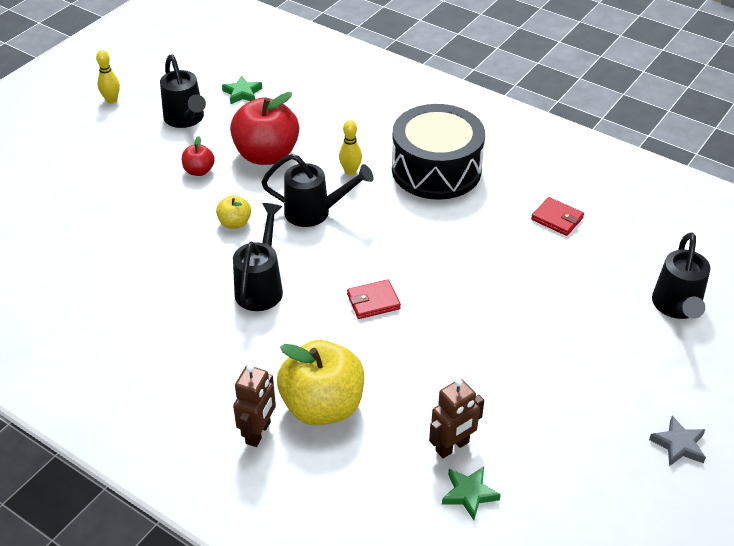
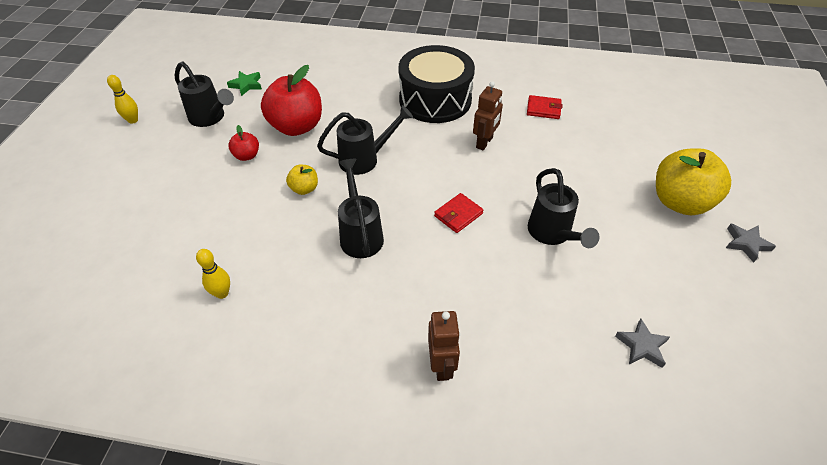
camera: 25 degrees left, 5 degrees up
yellow apple [277,340,364,425] -> yellow apple moved to [656,148,731,215]
yellow bowling pin [339,120,362,175] -> yellow bowling pin moved to [196,249,230,299]
brown robot [429,378,484,458] -> brown robot moved to [473,81,503,150]
green star [442,467,501,520] -> grey star [615,319,670,368]
black watering can [652,233,710,319] -> black watering can moved to [528,168,599,248]

